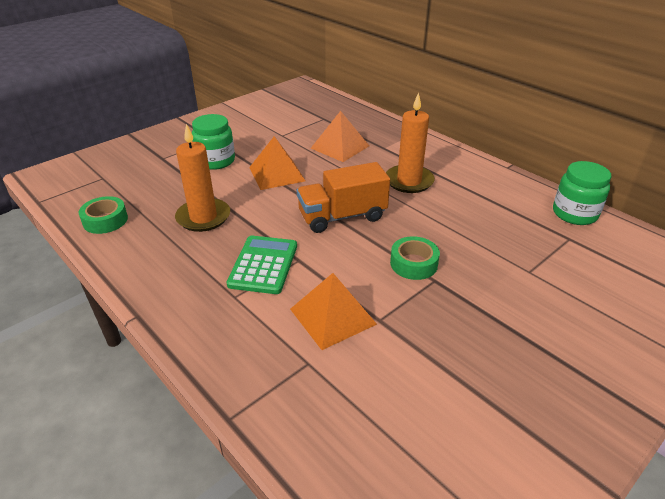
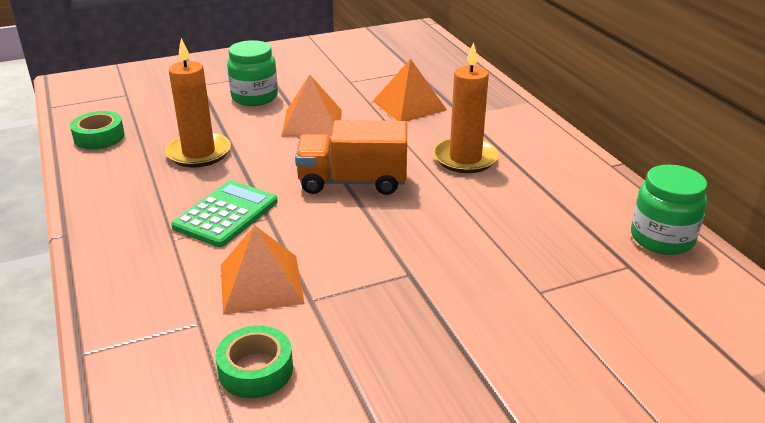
camera: 20 degrees right, 5 degrees down
green tape [390,236,440,280] -> green tape moved to [215,326,293,398]

